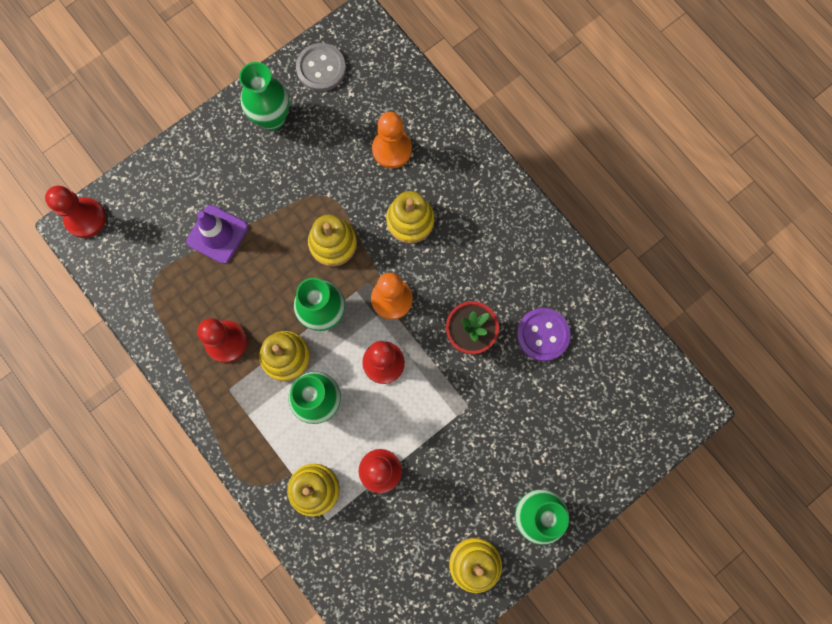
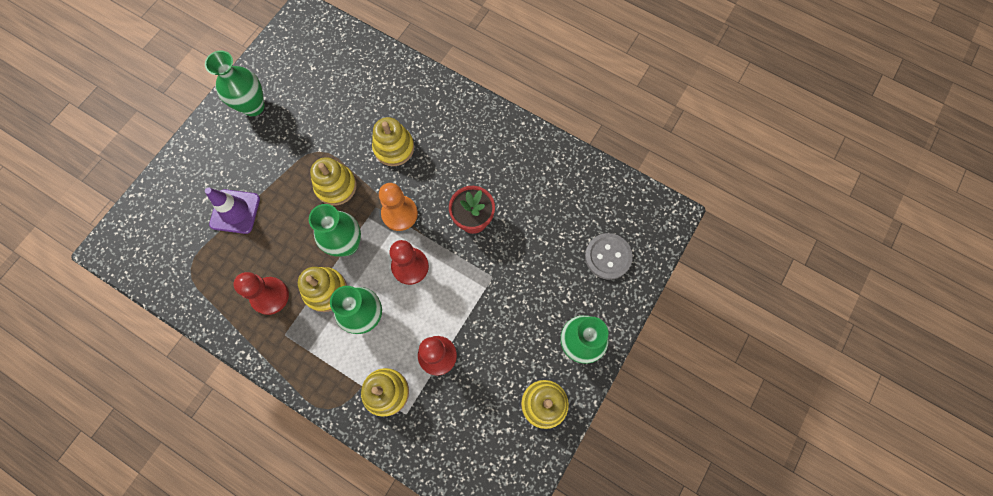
camera: 20 degrees left, 5 degrees down
red pawn [45,186,106,238] -> none
grey button [296,43,346,91] -> grey button moved to [585,233,633,280]
orange pawn [372,112,412,168] -> none
purple button [517,308,571,361] -> none

